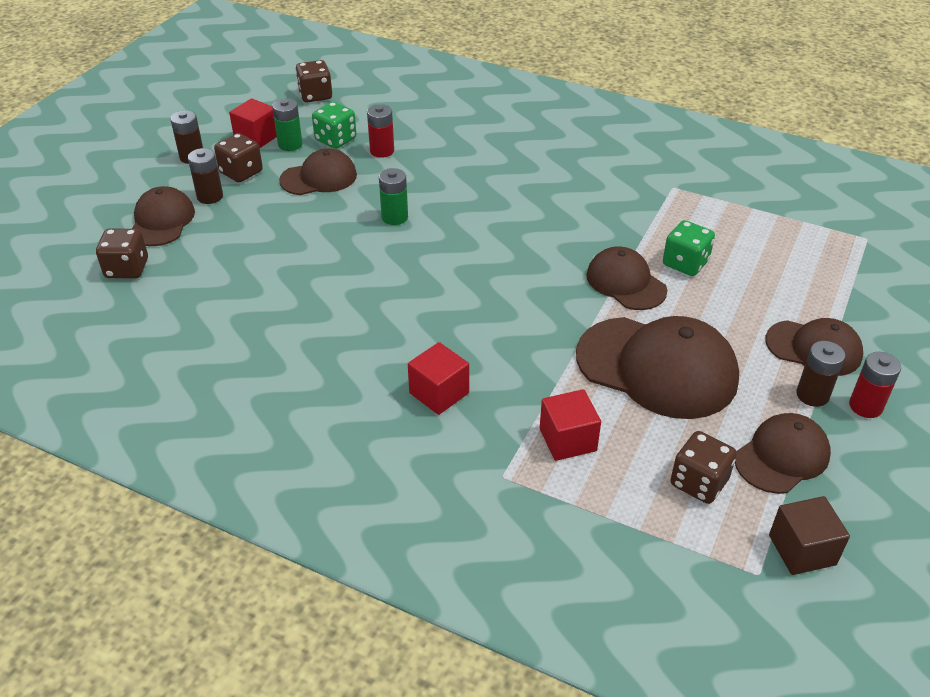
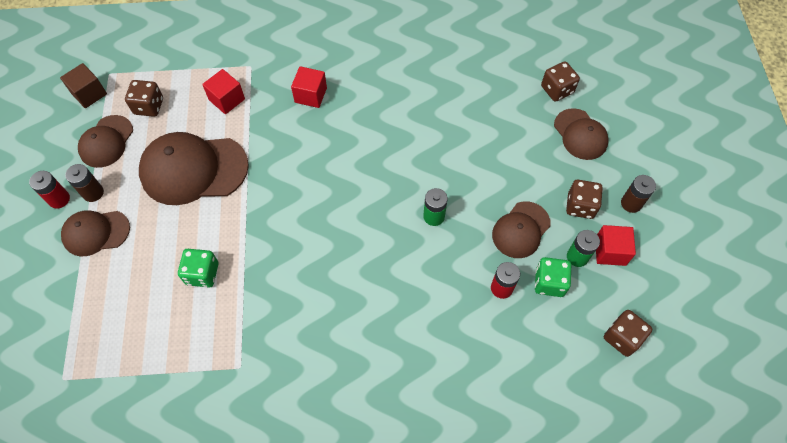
camera: 150 degrees right, 20 degrees up
brown battery [188,148,223,204] -> none
brown cap [586,246,667,310] -> none

